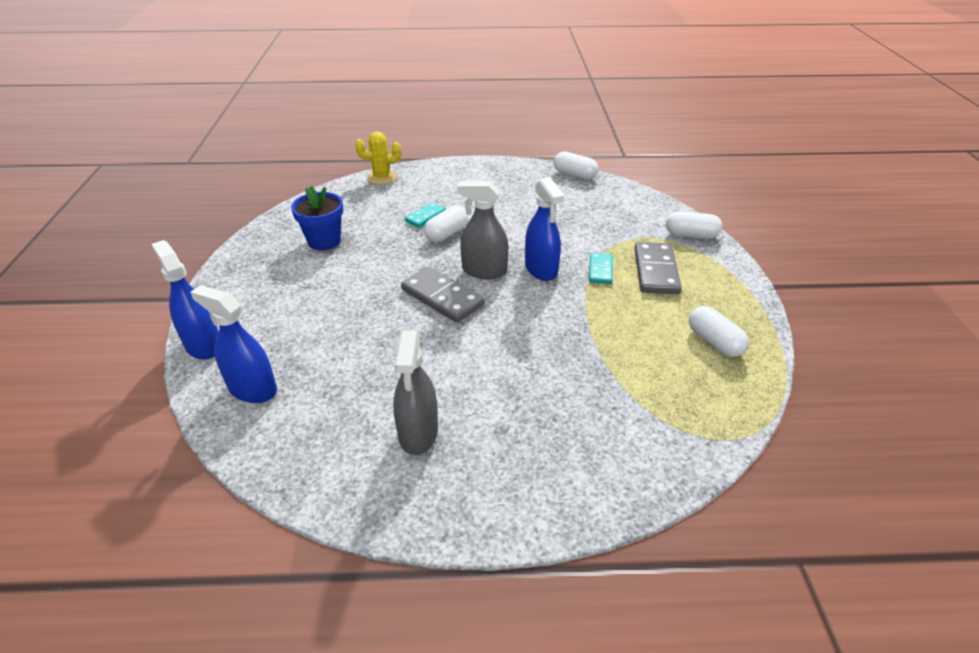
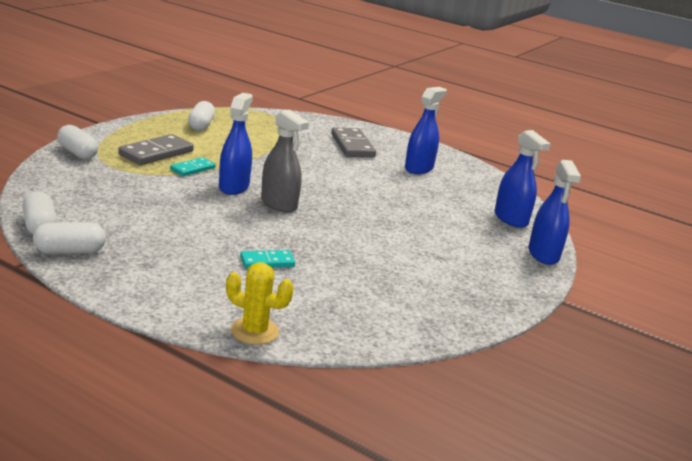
camera: 150 degrees left, 15 degrees down
blue flower pot [291,186,343,250] -> none
grey spray bottle [393,330,438,455] -> blue spray bottle [405,87,447,174]
grey domino [401,266,484,323] -> grey domino moved to [331,127,376,157]
white capsule [424,205,469,242] -> white capsule moved to [33,222,106,254]

